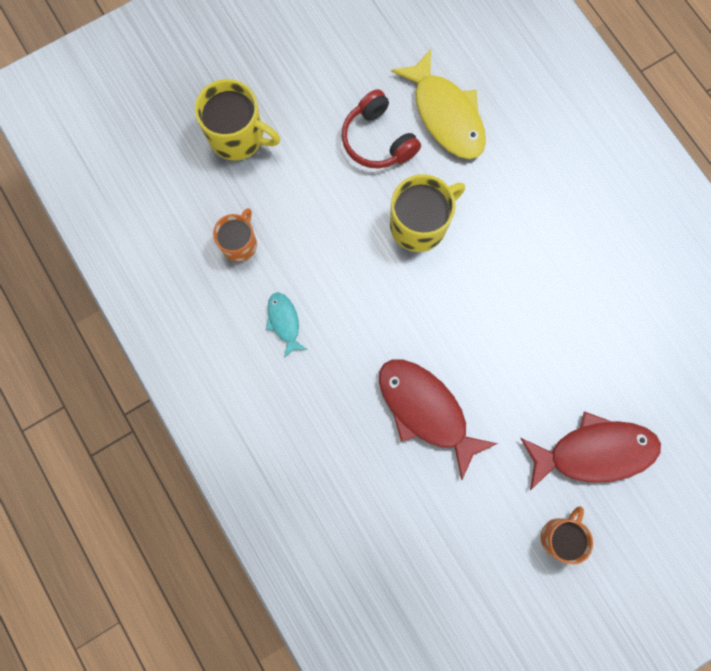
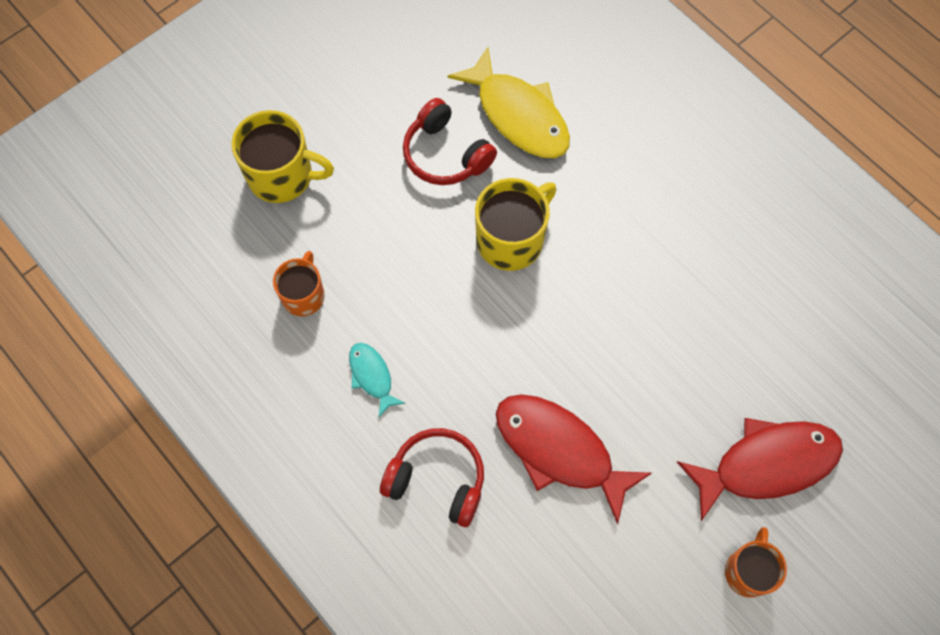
camera: 10 degrees left, 10 degrees down
none -> red headphones [380,428,484,527]

